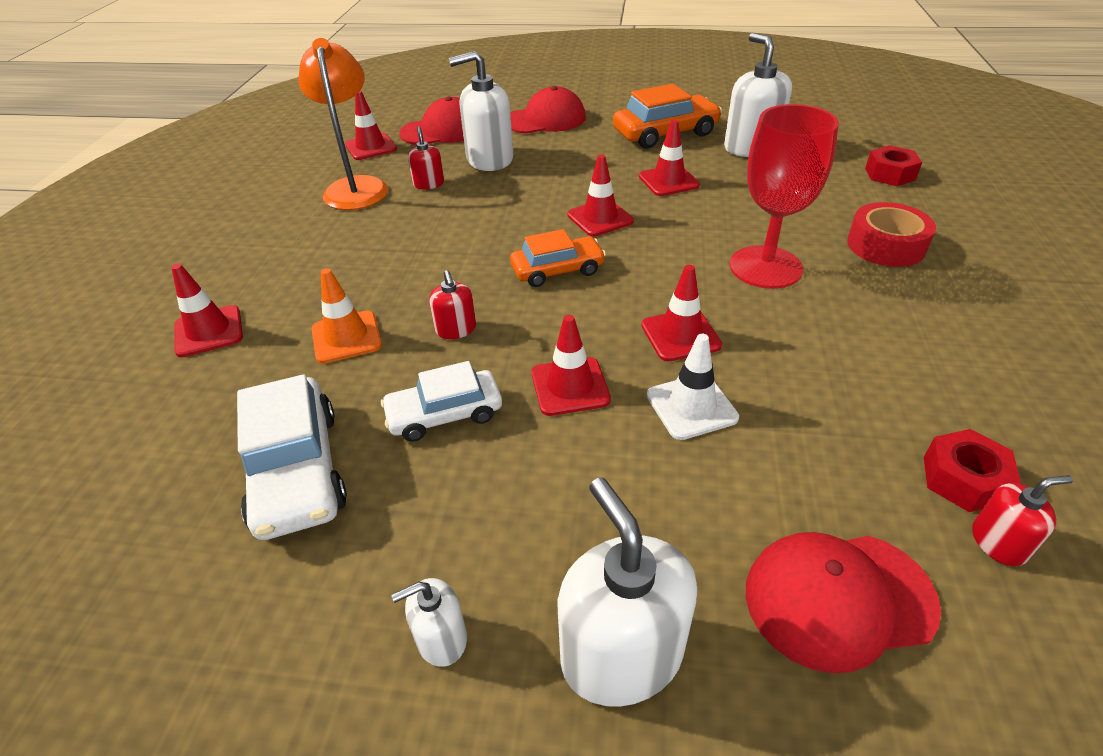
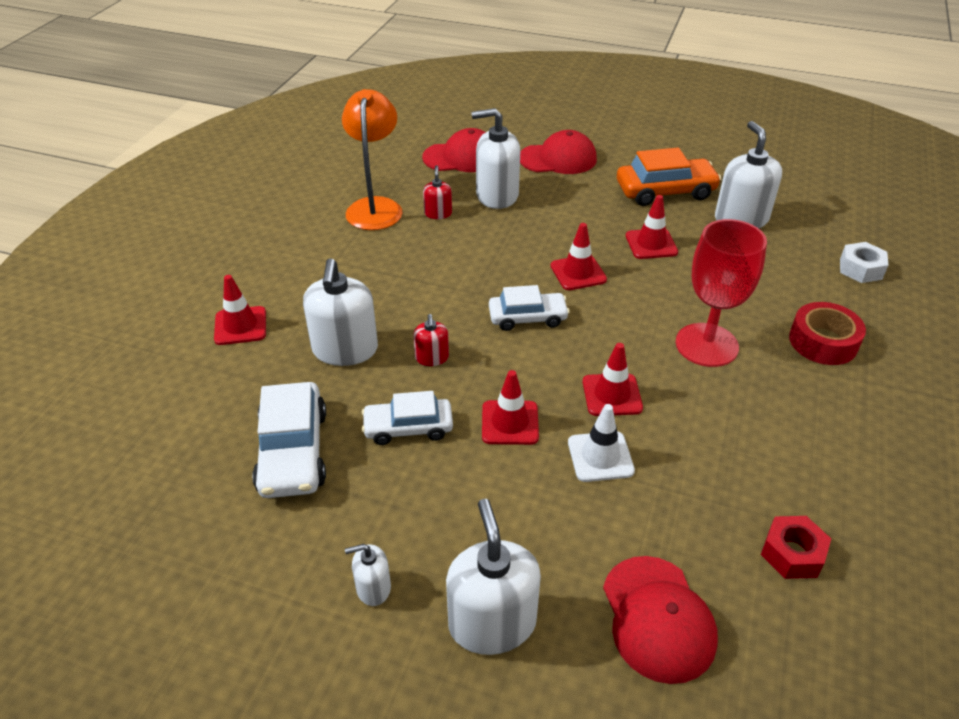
camera: 10 degrees right, 0 degrees up
orange traffic cone [312,268,382,364] -> white soap dispenser [303,258,378,366]
red traffic cone [345,91,397,160] -> none
orange car [510,229,606,287] -> white car [489,285,570,331]
red cap [746,532,941,673] -> red cap turned 105 degrees counterclockwise [603,556,718,684]
red nut [865,145,922,186] -> white nut [840,242,888,283]
red soap dispenser [972,475,1073,566] -> none

